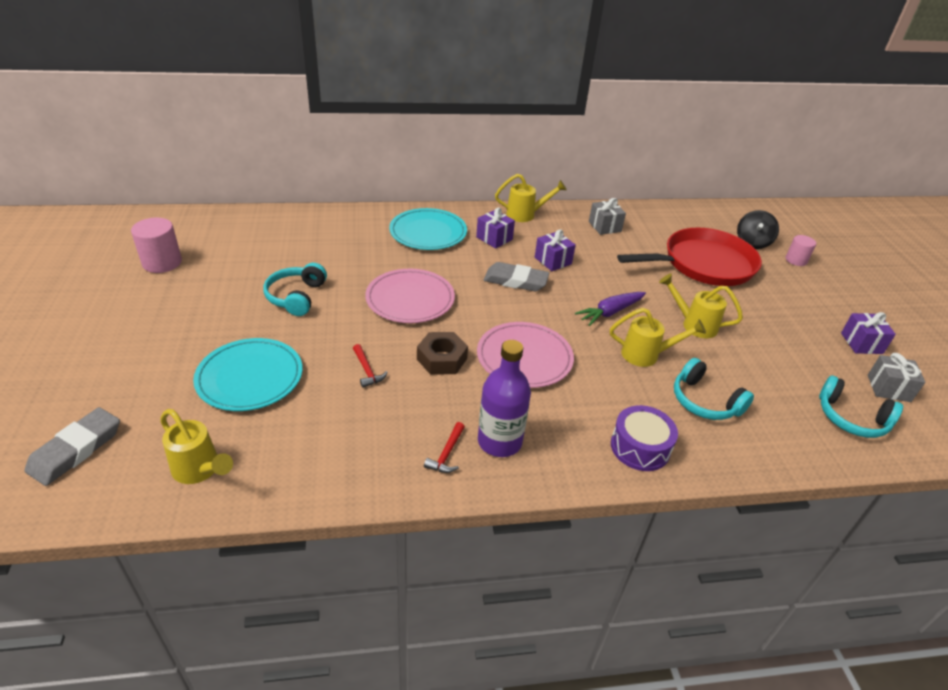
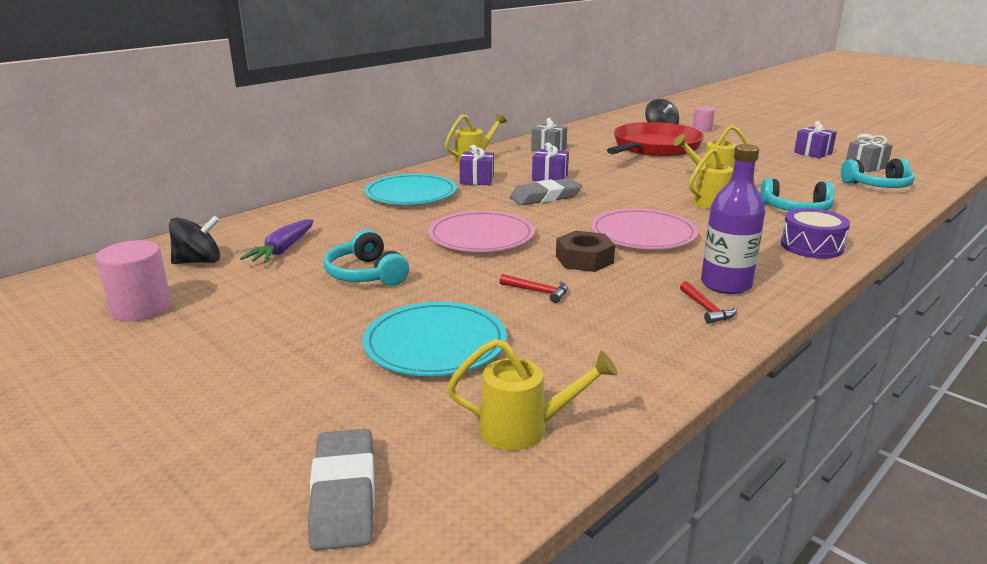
camera: 35 degrees left, 15 degrees down
purple carrot [575,292,646,326] -> purple carrot moved to [240,219,314,263]
none -> black spinning top [169,216,220,264]

